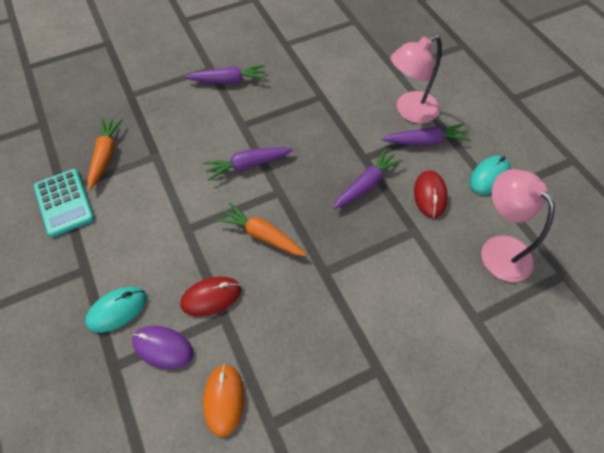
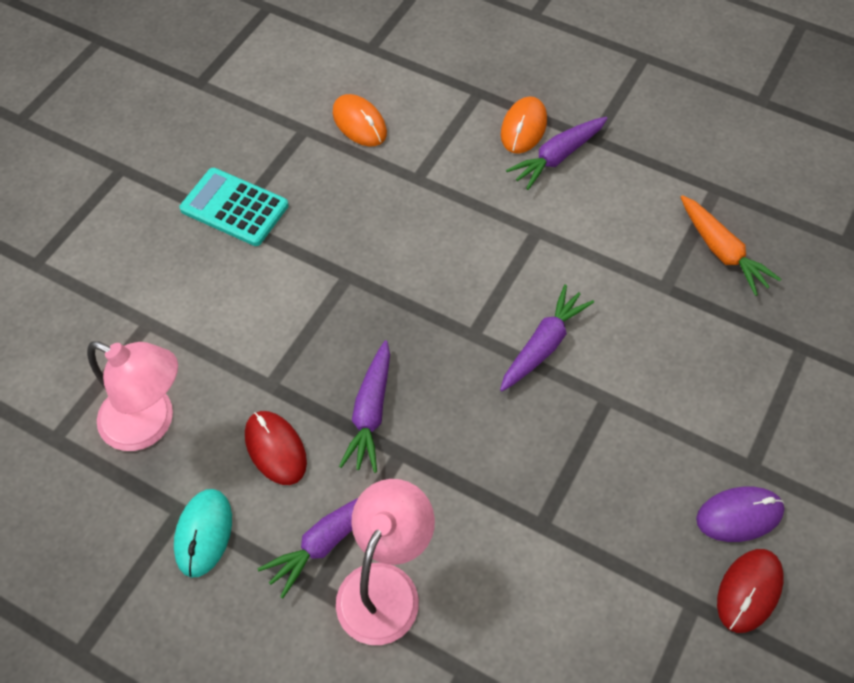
camera: 145 degrees right, 0 degrees up
turquoise calculator [34,169,94,237] -> turquoise calculator moved to [180,168,289,246]
turquoise mouse [85,287,147,333] -> orange mouse [501,96,547,154]
purple mouse [132,326,193,369] -> purple mouse moved to [696,487,784,542]
red mouse [181,277,241,316] -> red mouse moved to [717,549,784,633]
purple carrot [185,65,266,84] -> purple carrot moved to [506,117,608,190]
orange carrot [217,203,307,256] -> none

